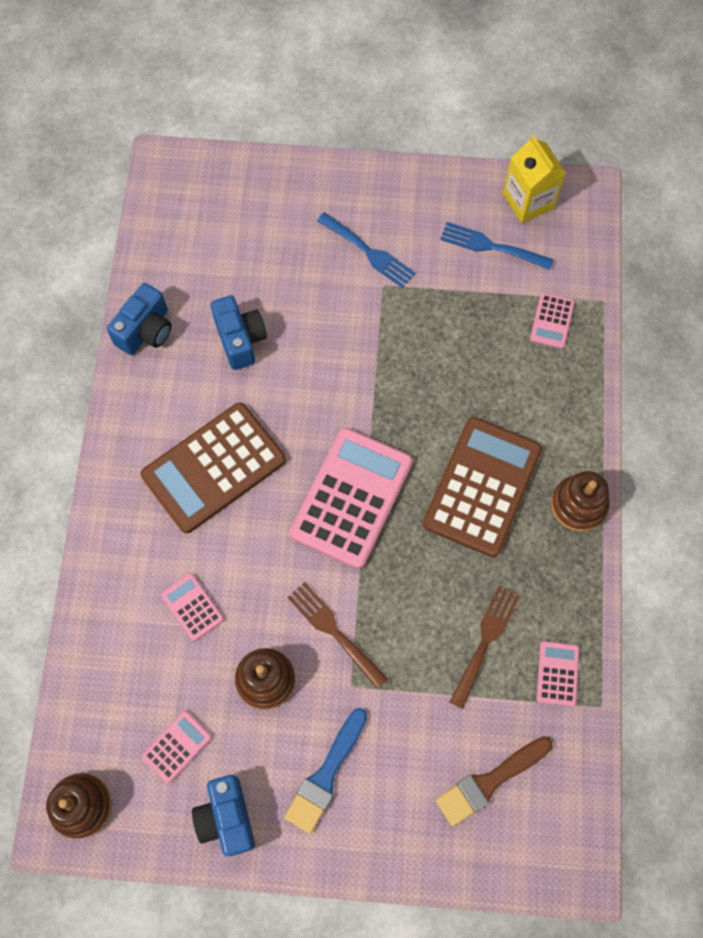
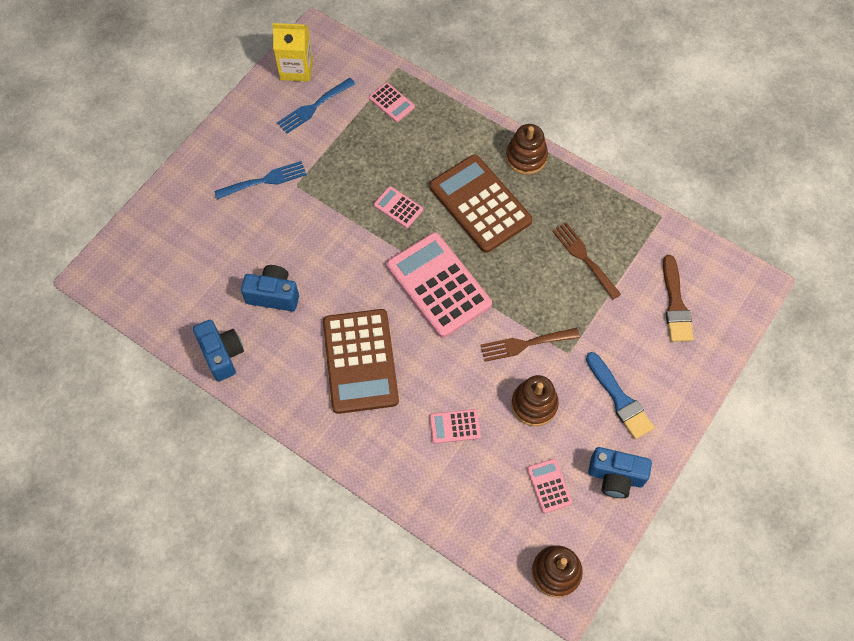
camera: 60 degrees left, 5 degrees down
pink calculator [536,641,579,707] -> pink calculator moved to [374,186,423,228]

